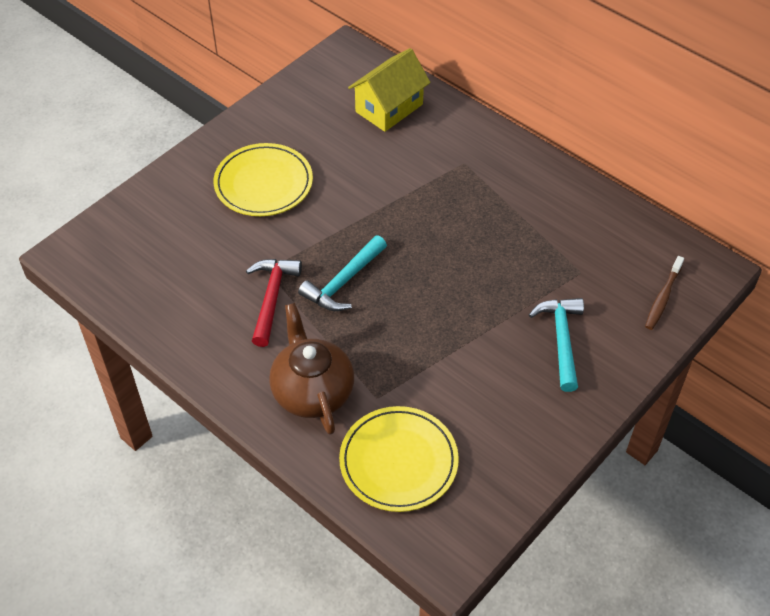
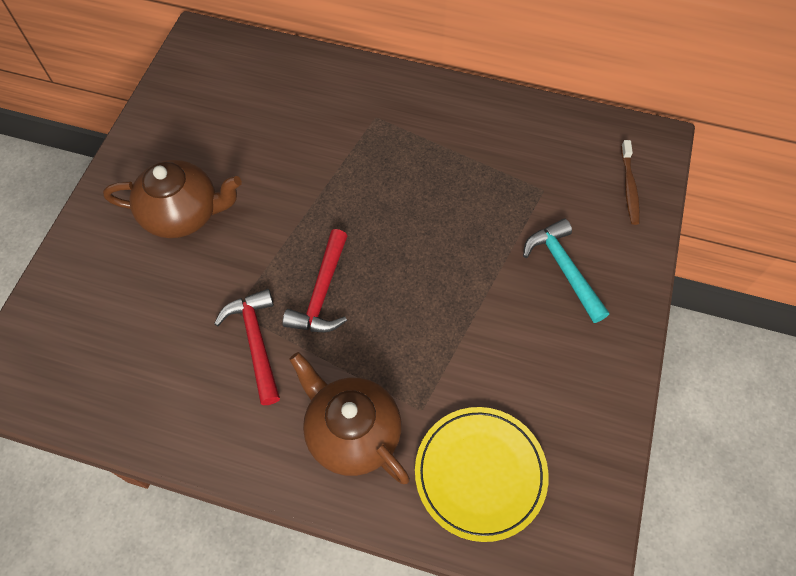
camera: 25 degrees left, 10 degrees up
yellow plate [213,143,313,216] -> brown teapot [103,160,242,238]
turquoise hammer [298,235,387,311] -> red hammer [282,229,347,332]
yellow house [348,48,430,132] -> none

